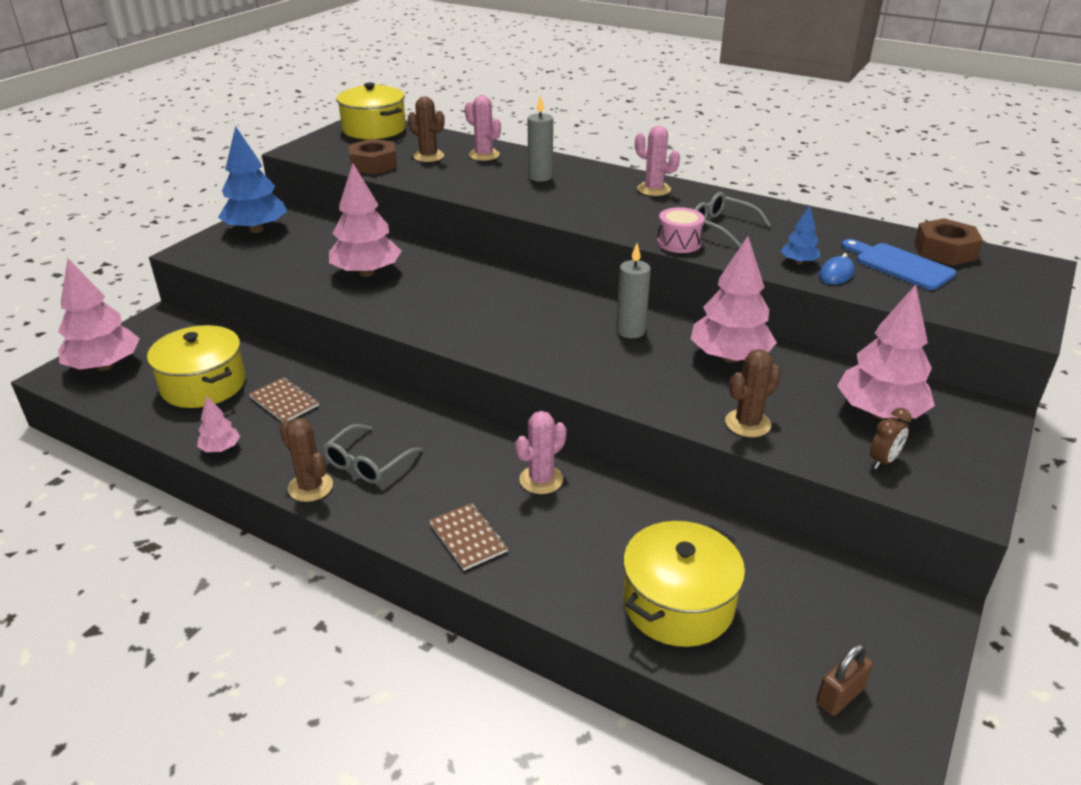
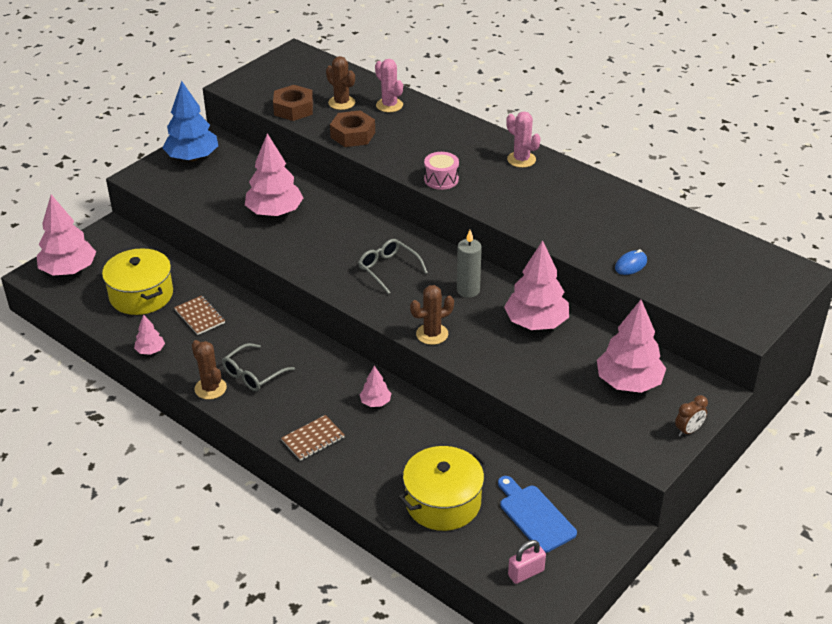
camera: 10 degrees right, 5 degrees up
yellow pot [336,83,406,139] -> none
brown notebook [429,503,508,570] -> brown notebook turned 75 degrees clockwise [281,415,345,461]
pink cactus [515,411,567,494] -> pink tree [360,366,391,407]
grey candle [528,95,553,182] -> none
pink drum [657,207,705,253] -> pink drum moved to [424,152,459,190]
grey glasses [694,192,771,247] -> grey glasses moved to [358,239,428,294]
brown cactus [725,349,781,437] -> brown cactus moved to [410,285,454,345]
blue tree [781,205,821,265] -> none
brown padlock [816,643,873,716] -> pink padlock [508,540,546,584]
blue cutting board [842,239,956,290] -> blue cutting board moved to [498,476,577,553]
brown clock [870,408,912,469] -> brown clock moved to [675,395,708,437]
brown nut [914,218,983,265] -> brown nut moved to [330,110,375,147]

